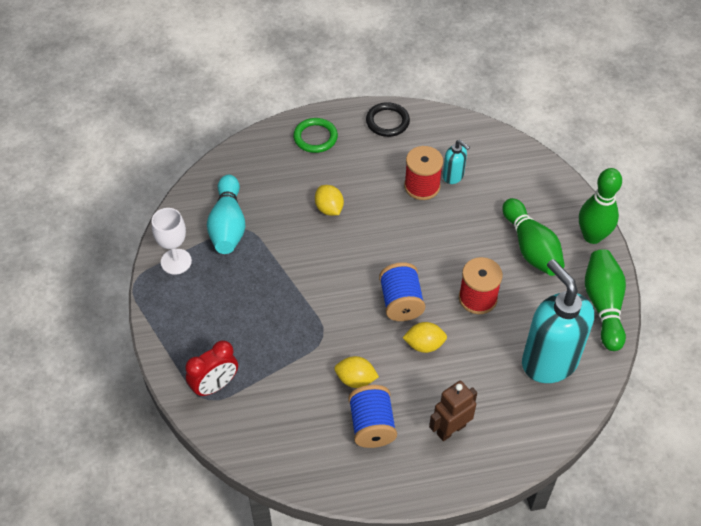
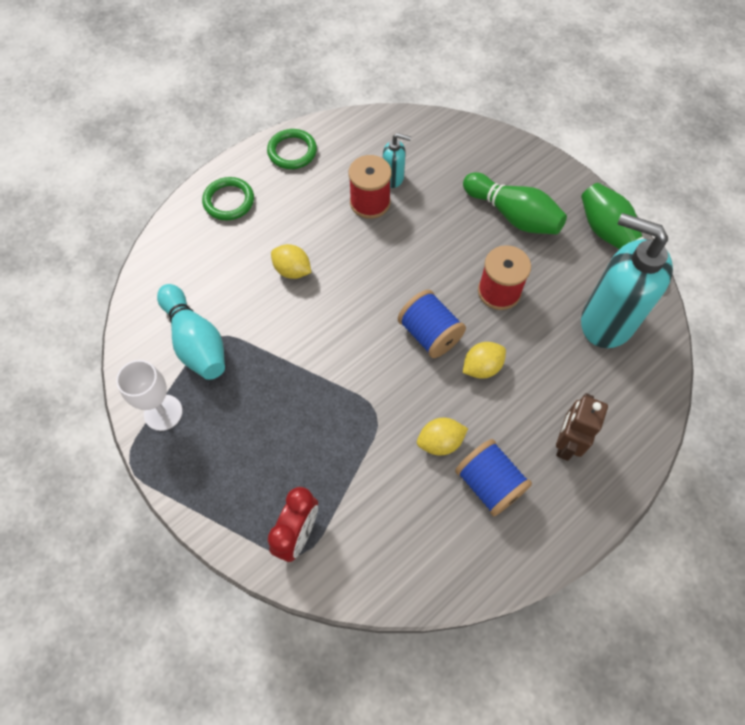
camera: 30 degrees left, 10 degrees up
black ring [366,102,410,137] -> green ring [267,129,317,169]
green bowling pin [579,168,622,244] -> none

